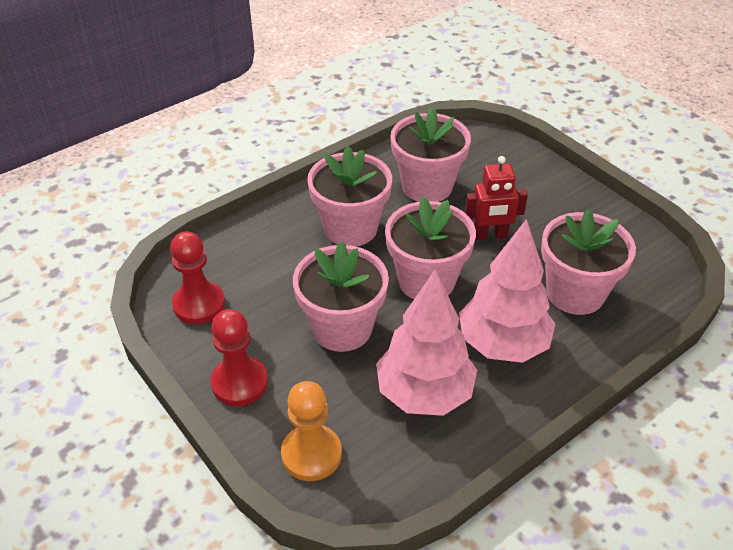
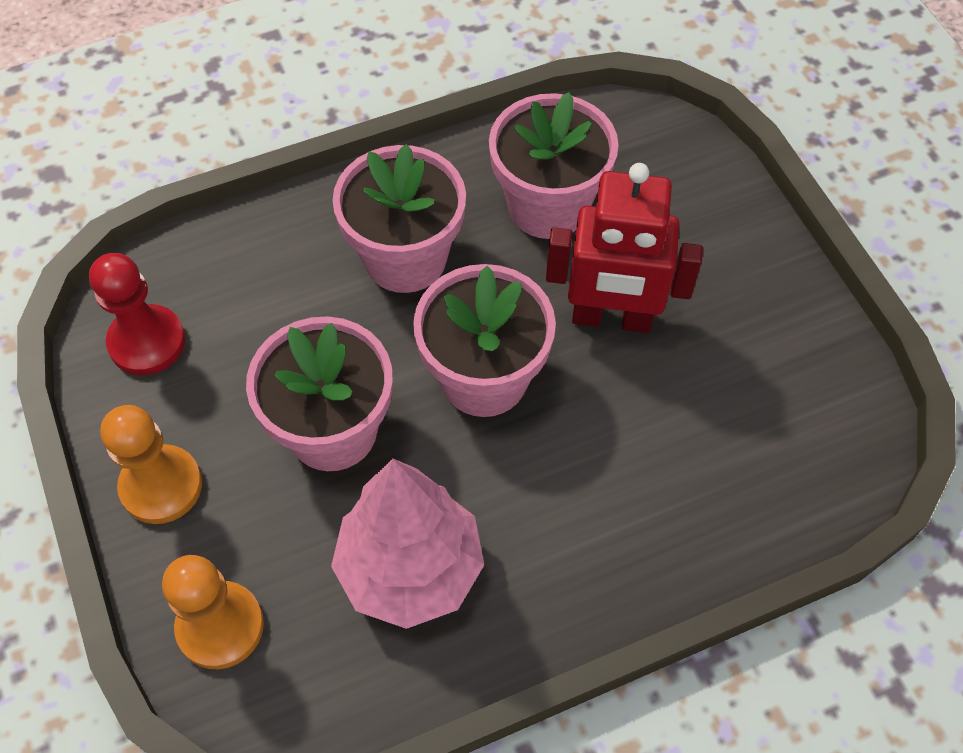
camera: 15 degrees right, 15 degrees up
red pawn [211,309,268,406] -> orange pawn [100,405,202,524]
pink tree [459,219,555,363] -> none
red robot [465,156,528,240] -> red robot [546,163,703,333], size x1.51
pink flower pot [541,209,636,315] -> none

